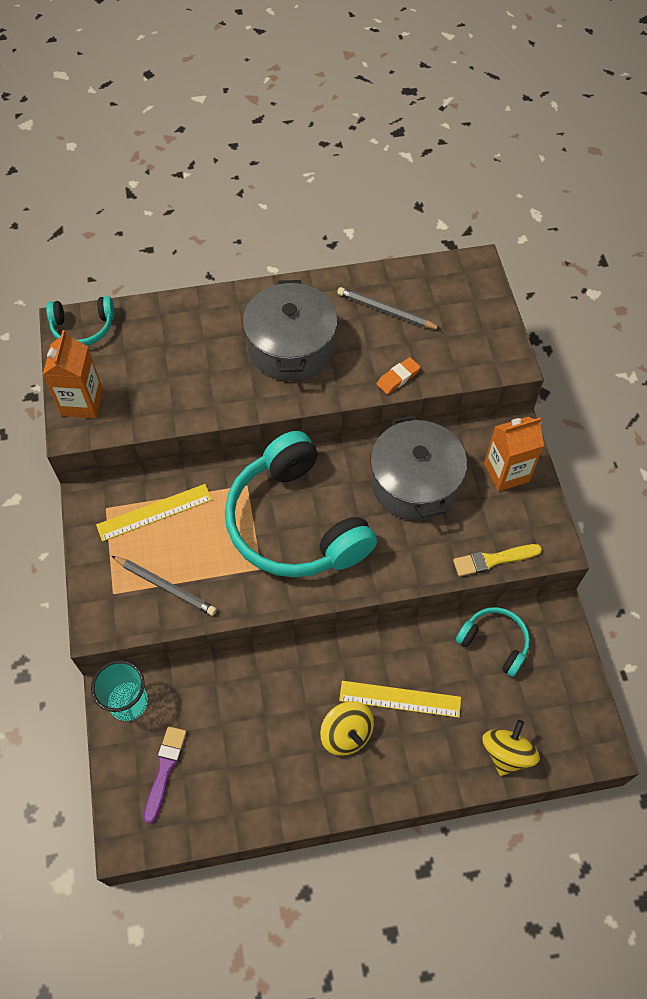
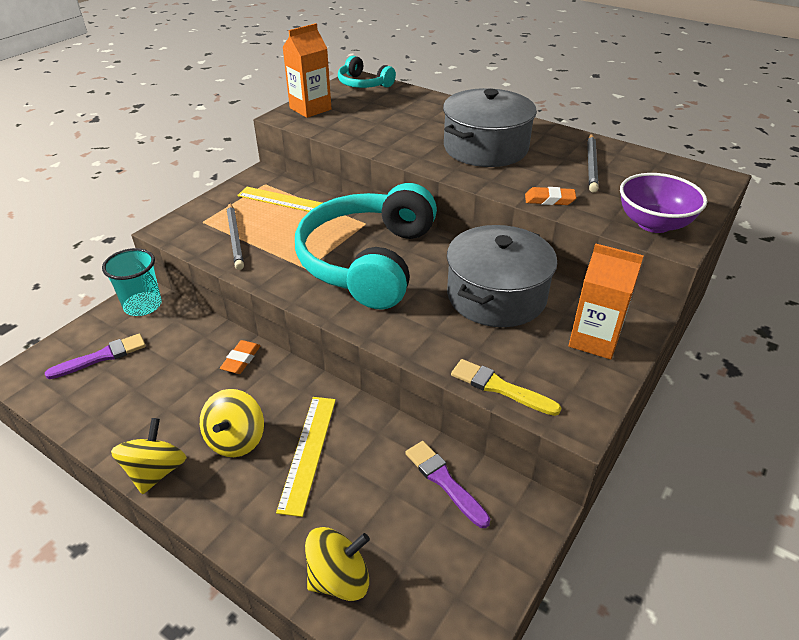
camera: 45 degrees right, 20 degrees down
grey pencil [337,287,442,330] -> grey pencil turned 150 degrees counterclockwise [587,134,599,192]
yellow ruler [339,681,461,718] -> yellow ruler turned 45 degrees clockwise [276,397,336,517]
turquoise headphones [456,607,530,677] -> purple brush [405,441,490,528]
none -> yellow spinning top [111,418,187,495]
none -> orange eraser [220,340,261,374]
none -> purple bowl [620,173,707,233]

